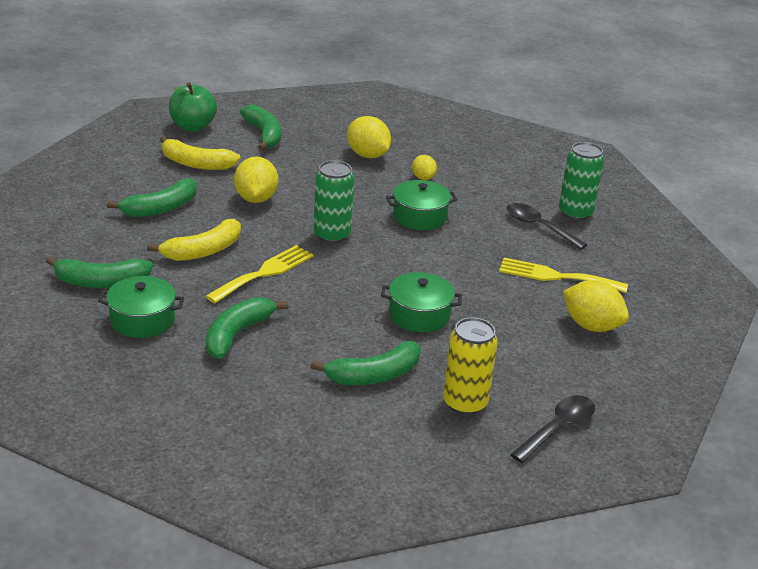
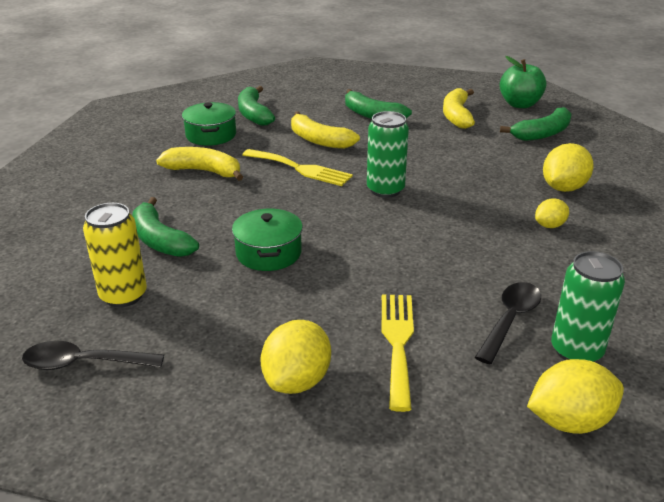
camera: 80 degrees right, 0 degrees up
green banana [206,297,288,359] -> yellow banana [156,147,243,181]
yellow lemon [234,157,278,203] -> yellow lemon moved to [527,359,624,434]
green pot [386,180,458,230] -> none
black spoon [510,395,595,463] -> black spoon turned 150 degrees clockwise [22,341,164,370]

